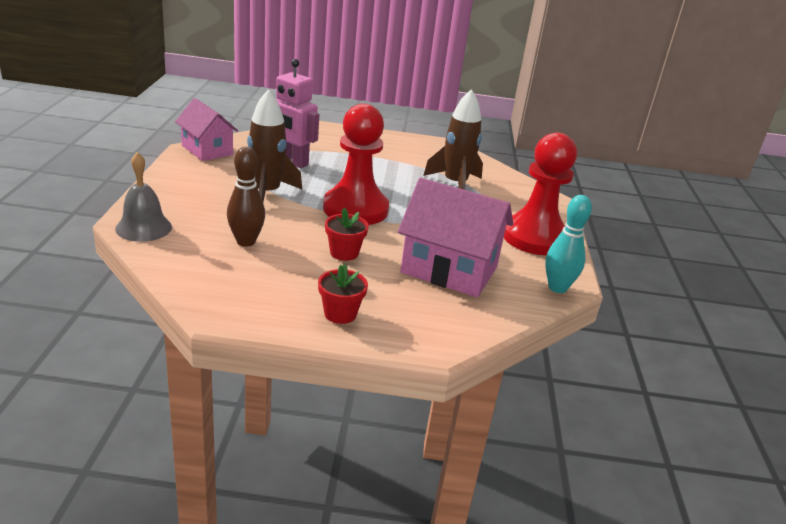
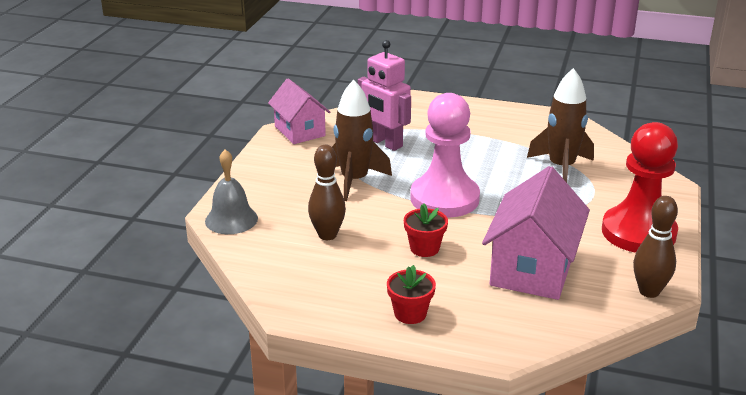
camera: 15 degrees right, 0 degrees up
red pawn [323,103,389,225] -> pink pawn [410,93,480,217]
pink house [398,178,513,298] -> pink house turned 75 degrees clockwise [482,166,590,300]
turquoise bowling pin [545,195,592,293] -> brown bowling pin [633,196,678,298]

